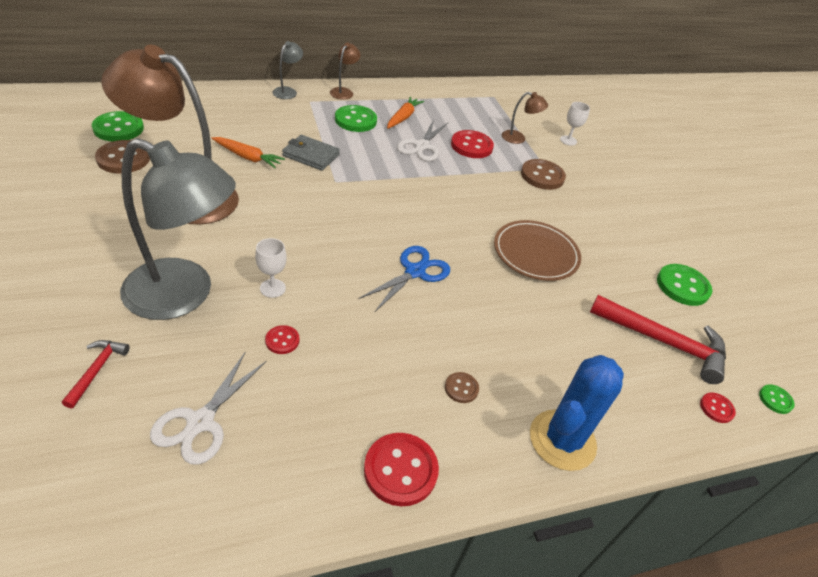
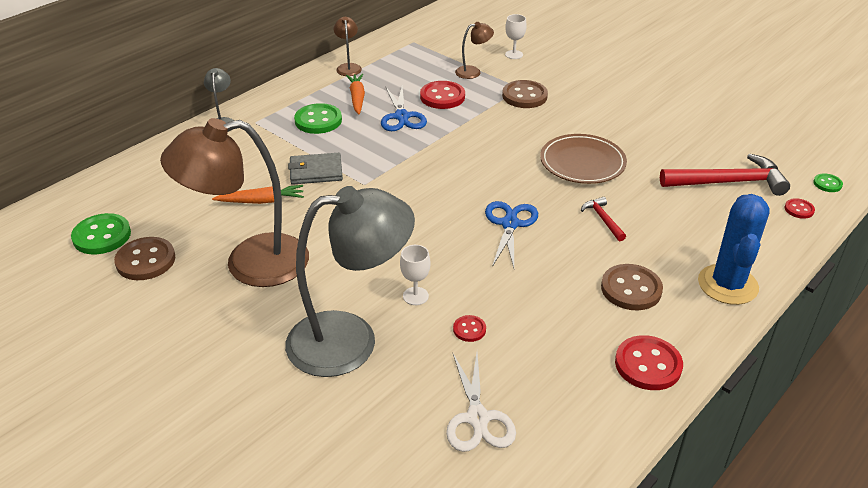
camera: 25 degrees left, 5 degrees down
red hammer [62,340,130,408] -> red hammer moved to [581,197,626,241]
brown lamp [330,43,361,100] -> brown lamp moved to [334,17,362,76]
white scissors [397,119,449,161] -> blue scissors [381,86,427,131]
brown button [445,372,479,403] -> brown button [601,264,663,310], size x1.91
green button [657,264,713,306] -> none

